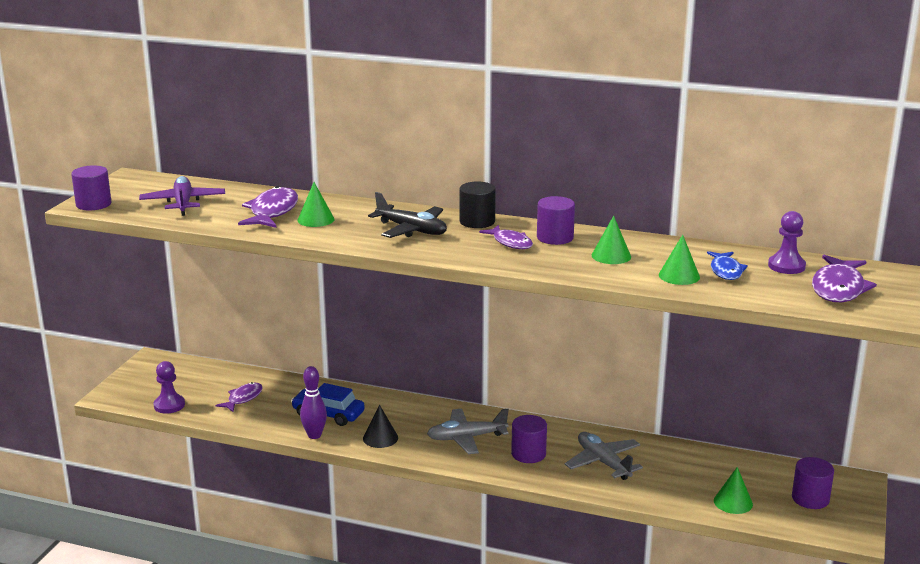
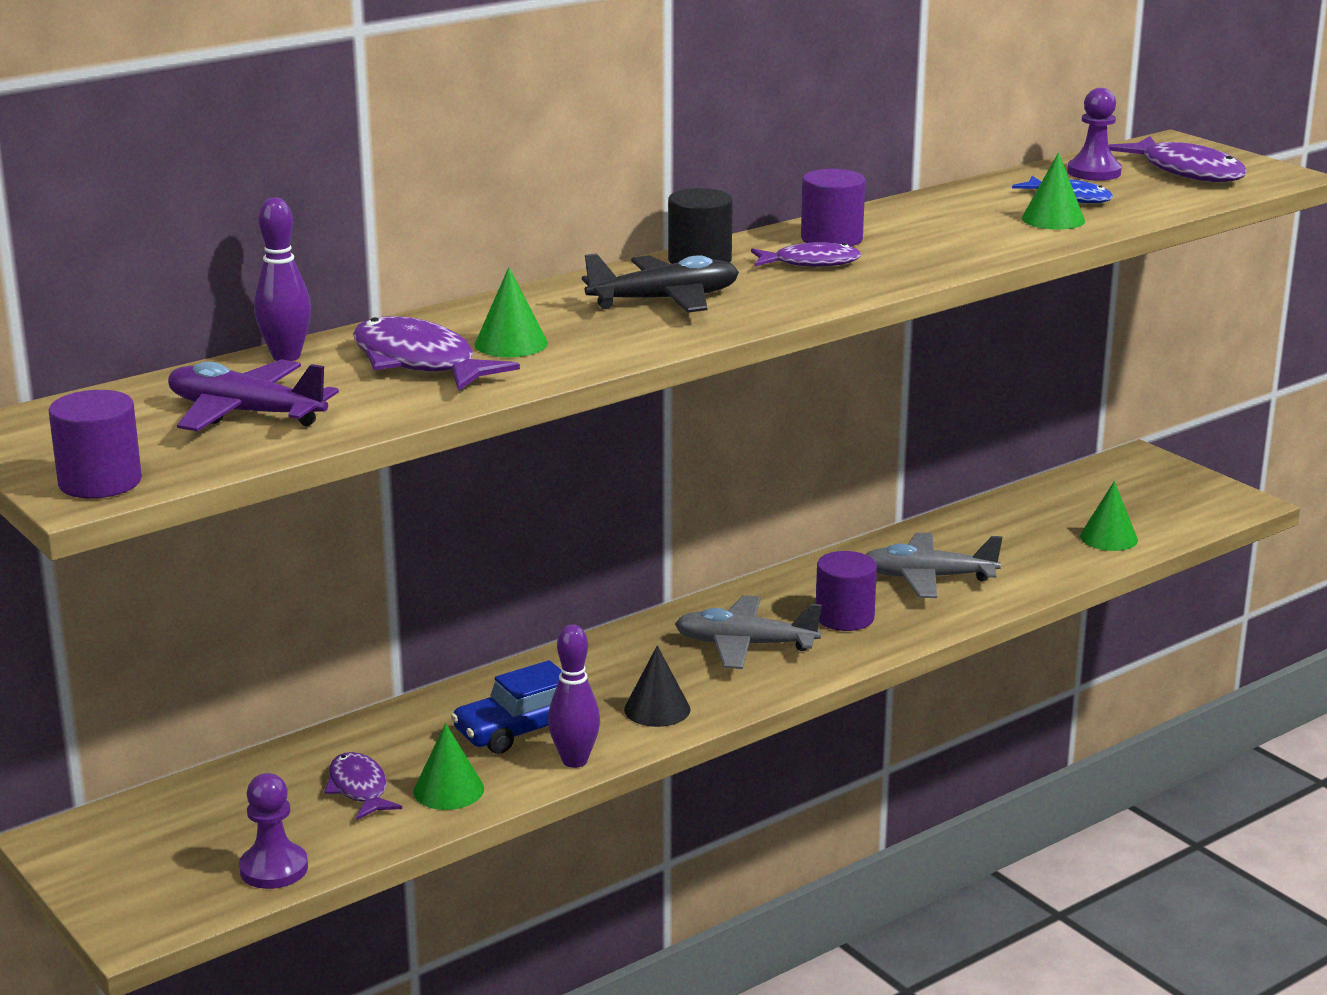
camera: 55 degrees left, 0 degrees up
grey plane [427,409,509,454] -> grey plane turned 75 degrees clockwise [675,595,822,669]
green cone [592,216,631,264] -> green cone moved to [413,723,484,810]
purple cylinder [792,457,834,509] -> none
none -> purple bowling pin [254,197,311,361]

